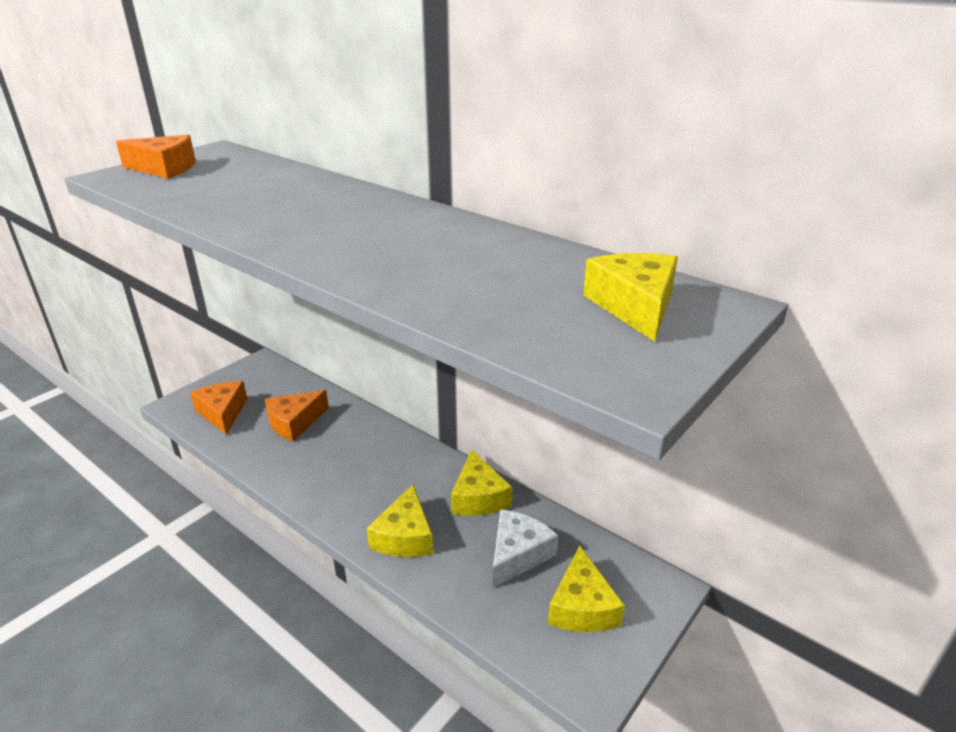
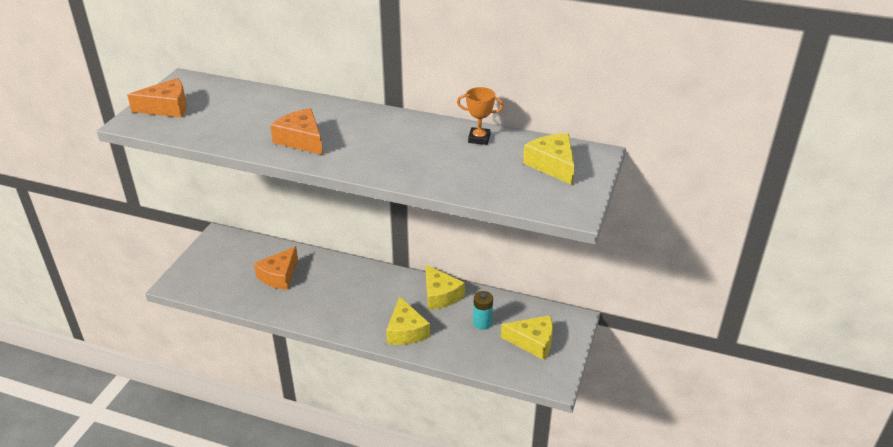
camera: 20 degrees left, 5 degrees up
orange cheese [190,381,247,435] -> orange cheese moved to [270,108,323,155]
white cheese [493,509,558,587] -> turquoise battery [473,291,493,330]
yellow cheese [548,546,625,632] -> yellow cheese turned 60 degrees counterclockwise [501,315,553,360]
none -> orange trophy [457,87,504,145]

